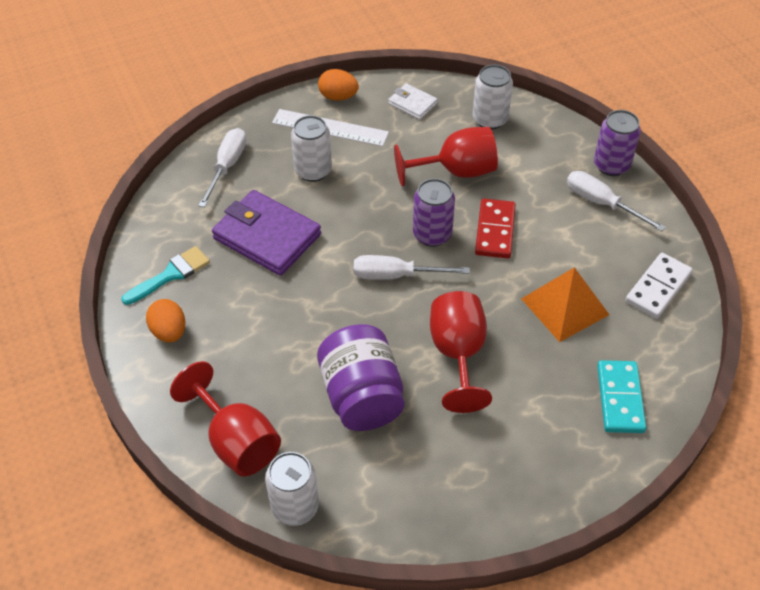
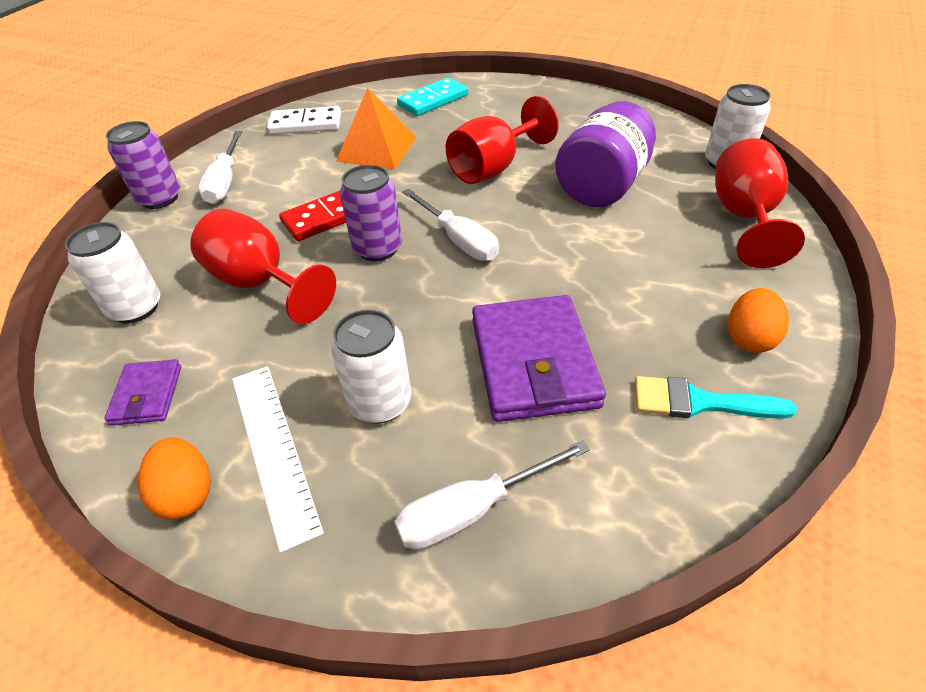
camera: 130 degrees left, 5 degrees down
white wallet [388,83,438,120] -> purple wallet [104,359,181,426]

